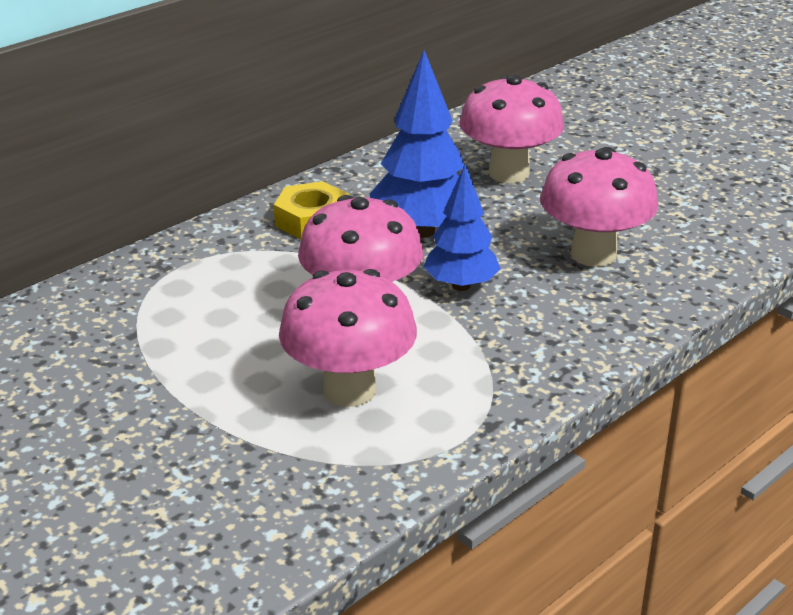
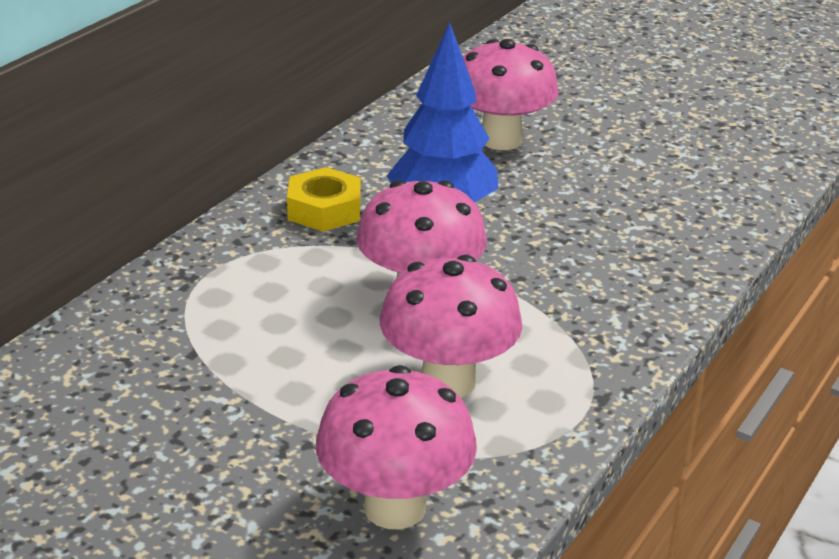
camera: 15 degrees left, 0 degrees up
blue tree [423,164,501,291] -> none
pink mushroom [540,147,658,267] -> pink mushroom moved to [316,365,477,529]

